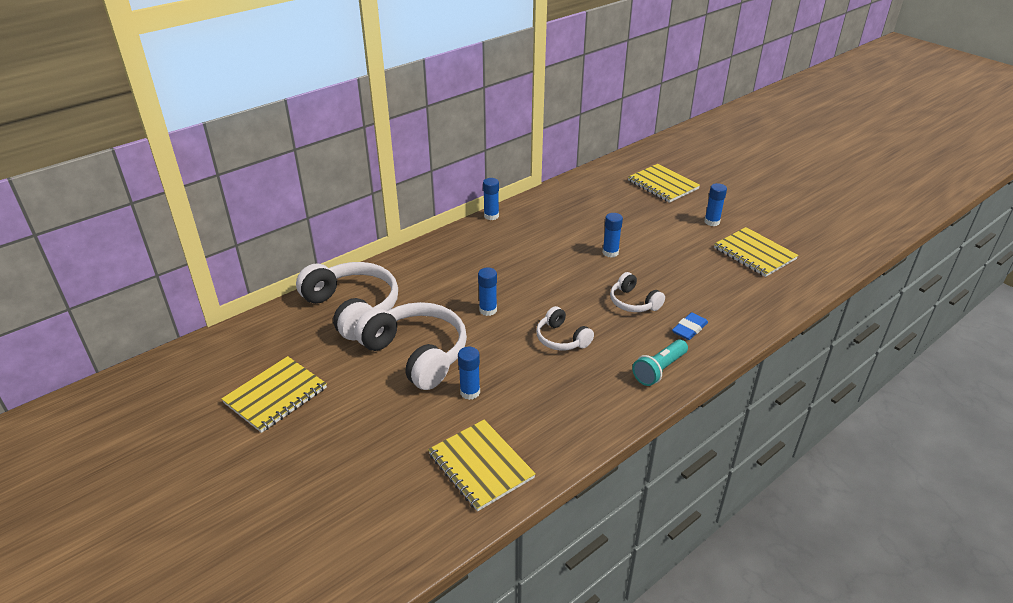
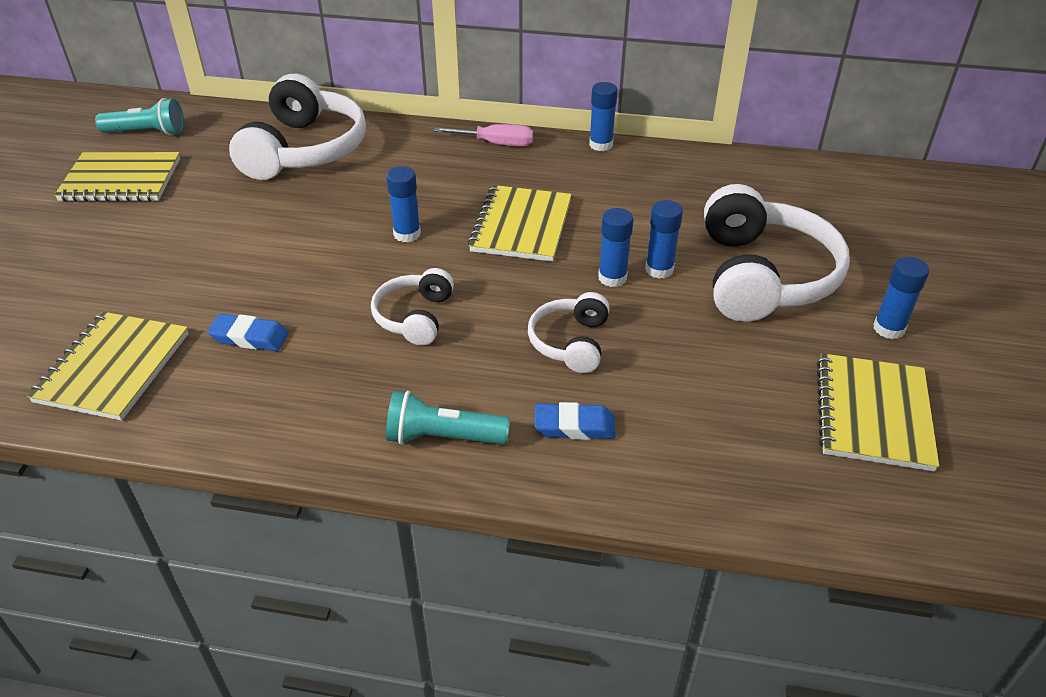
camera: 50 degrees right, 5 degrees up
white headphones [355,302,467,390] -> white headphones moved to [704,184,850,322]
blue glue stick [458,347,480,400] -> blue glue stick moved to [598,208,633,287]
yellow notebook [628,164,700,203] -> yellow notebook moved to [468,185,572,262]
none -> turquoise flashlight [95,98,184,135]
none -> blue eraser [207,314,289,351]
none -> pink screwdriver [434,124,533,146]

